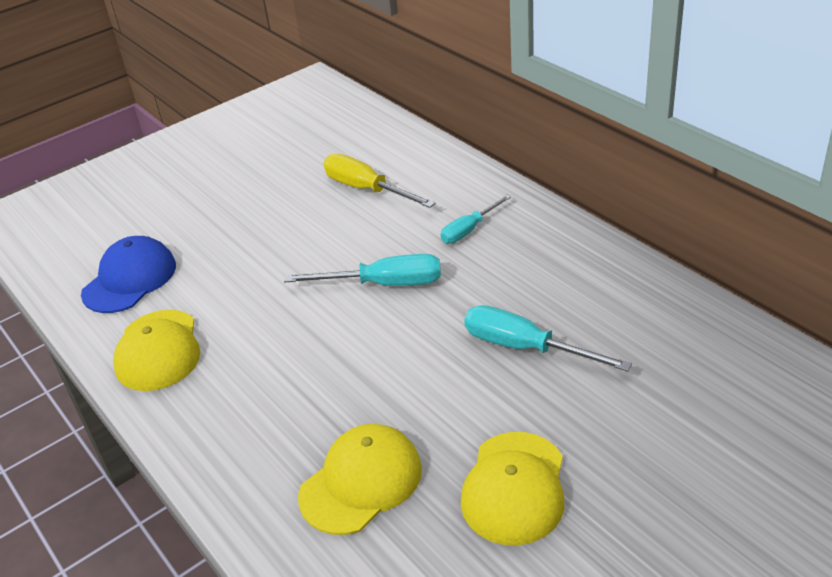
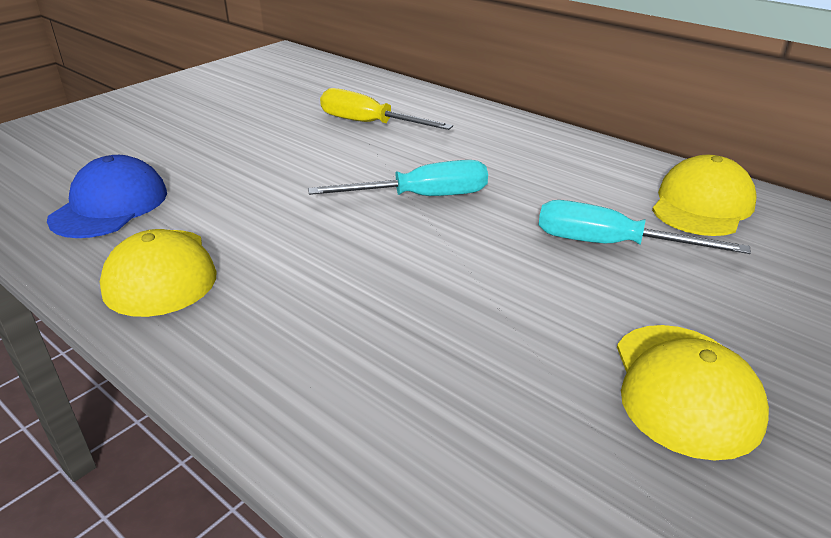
camera: 15 degrees left, 5 degrees down
yellow cap [298,424,422,535] -> yellow cap moved to [652,155,757,236]
turquoise screwdriver [441,195,511,244] -> none

